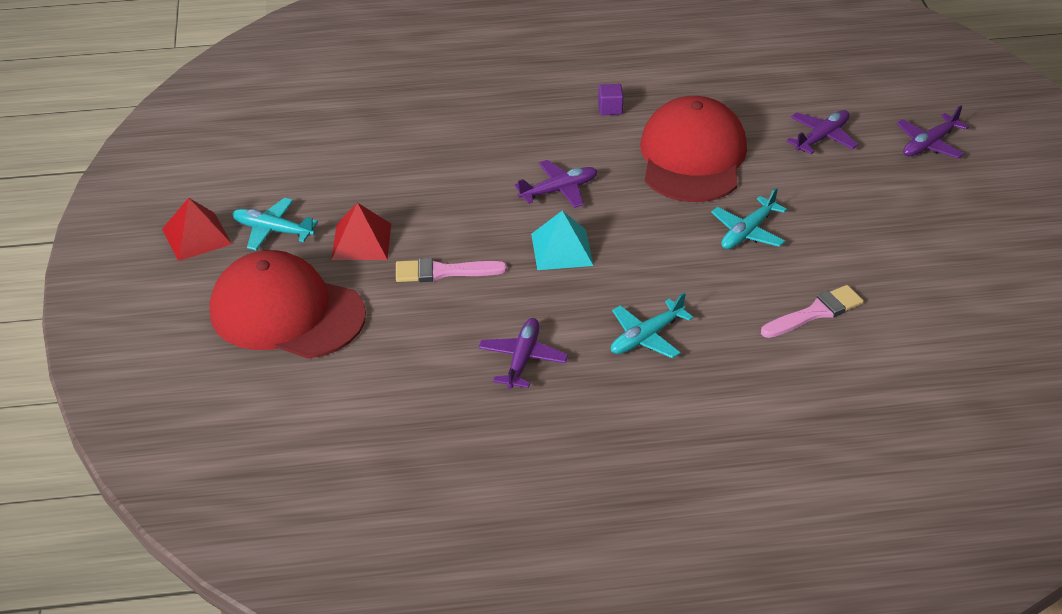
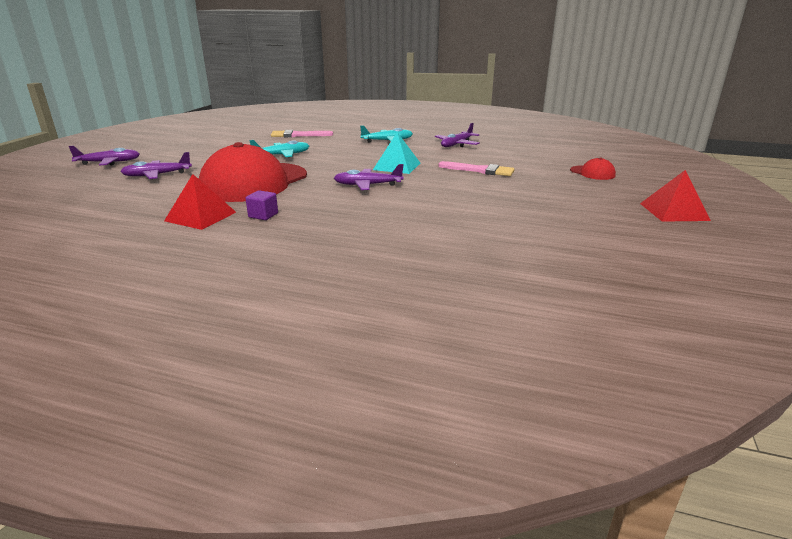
camera: 155 degrees left, 15 degrees down
red cap [210,250,366,359] -> red cap [570,157,616,180], size x0.41
turquoise plane [232,198,318,251] -> none
red pyramid [331,203,391,260] -> red pyramid moved to [164,174,236,230]

